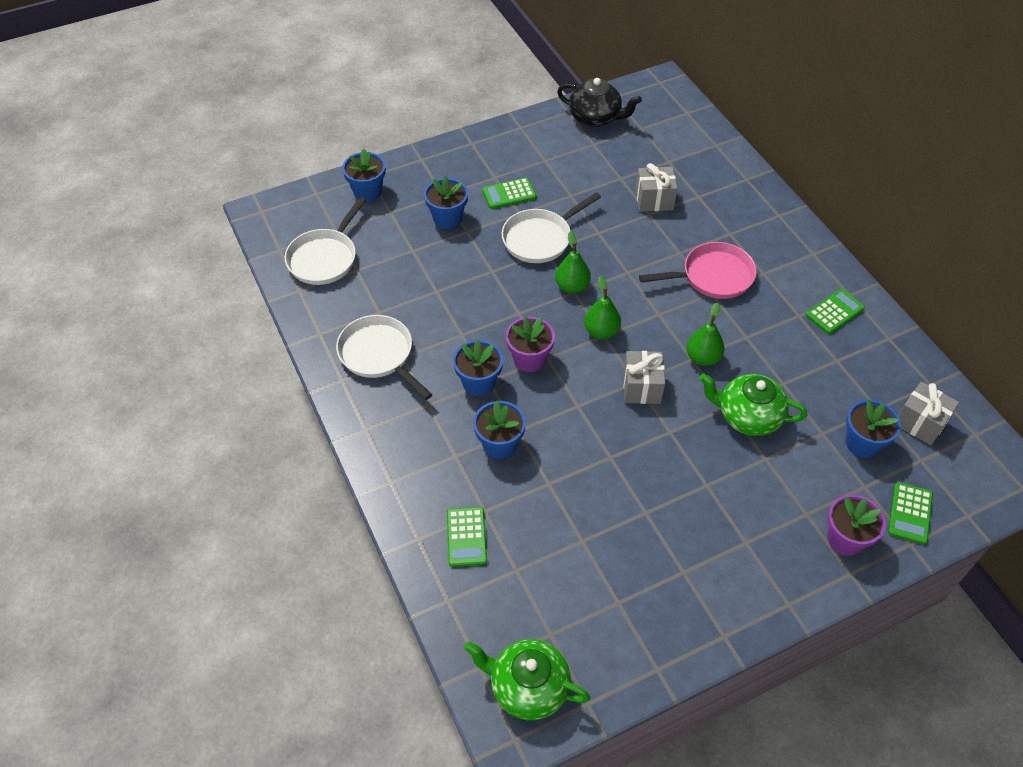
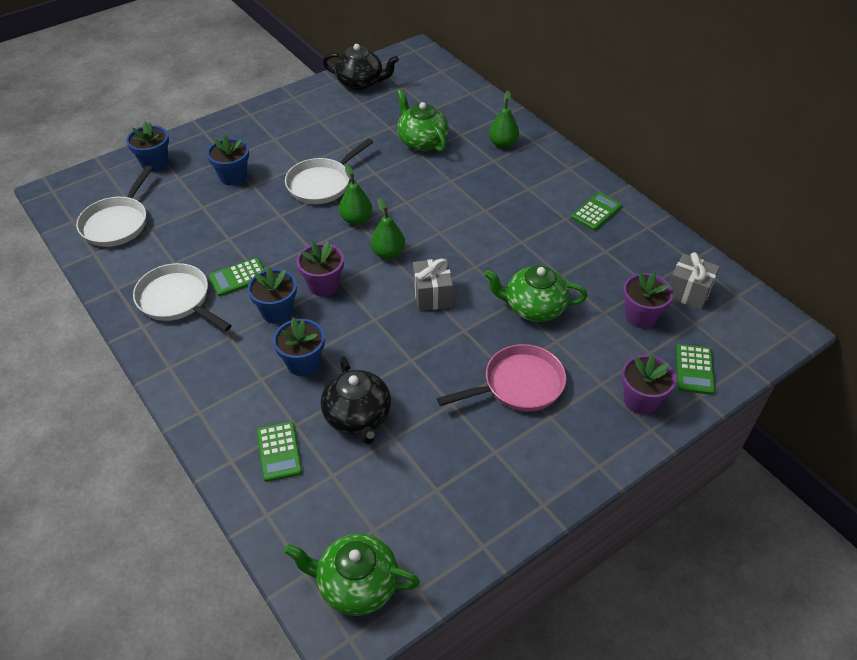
camera: 10 degrees left, 5 degrees down
green calculator [482,178,536,209] -> green calculator moved to [209,258,265,296]
grey gift [635,163,678,212] -> green teapot [397,89,449,152]
pink pan [639,242,757,299] -> pink pan moved to [437,344,566,411]
green pear [686,302,724,366] -> green pear moved to [489,90,519,148]
blue flower pot [846,400,901,458] -> purple flower pot [623,272,673,328]
none -> black teapot [321,356,391,445]

